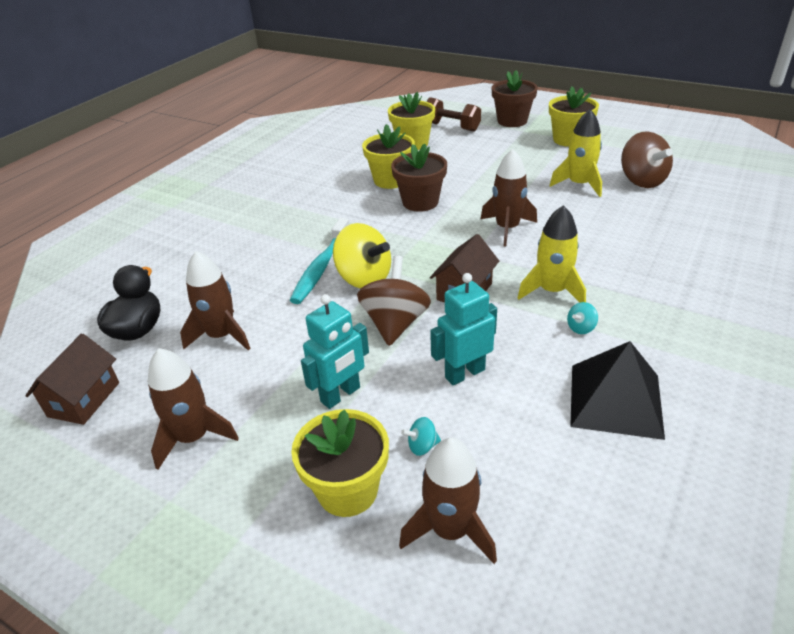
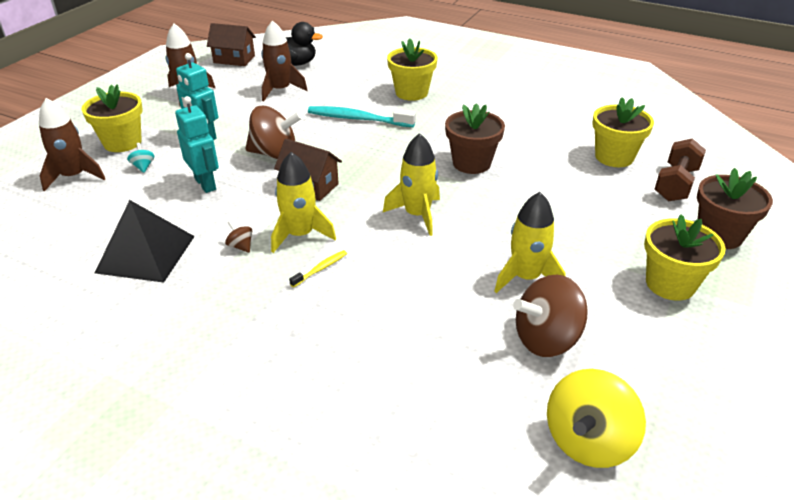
camera: 85 degrees right, 0 degrees up
yellow spinning top [333,223,391,289] -> yellow spinning top moved to [547,369,646,468]
yellow flower pot [362,124,415,189] -> yellow flower pot moved to [387,38,438,101]
brown rocket [481,149,537,247] -> yellow rocket [383,133,440,236]
turquoise spinning top [567,302,598,334] -> brown spinning top [225,220,252,253]
none -> yellow toothbrush [289,250,347,287]

